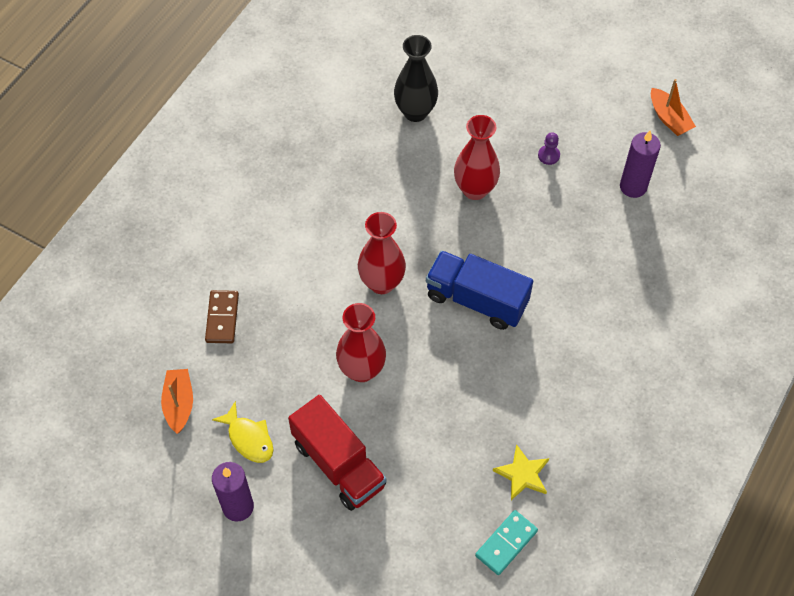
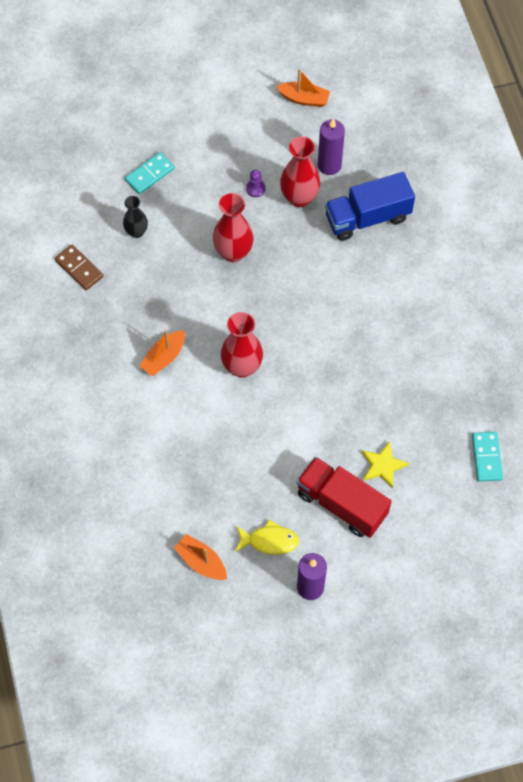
camera: 45 degrees left, 5 degrees up
brown domino [205,290,239,343] -> brown domino moved to [55,244,103,290]
red truck [288,395,386,511] -> red truck turned 150 degrees counterclockwise [297,456,392,538]
red vase [336,303,386,382] -> red vase moved to [280,136,320,207]
black vase [394,35,438,122] -> black vase [123,196,148,238], size x0.62
blue truck [426,251,533,330] -> blue truck moved to [325,172,415,241]
yellow star [493,444,549,500] -> yellow star moved to [362,441,409,488]
none -> turquoise domino [125,152,175,194]
none -> orange boat [139,330,185,376]

